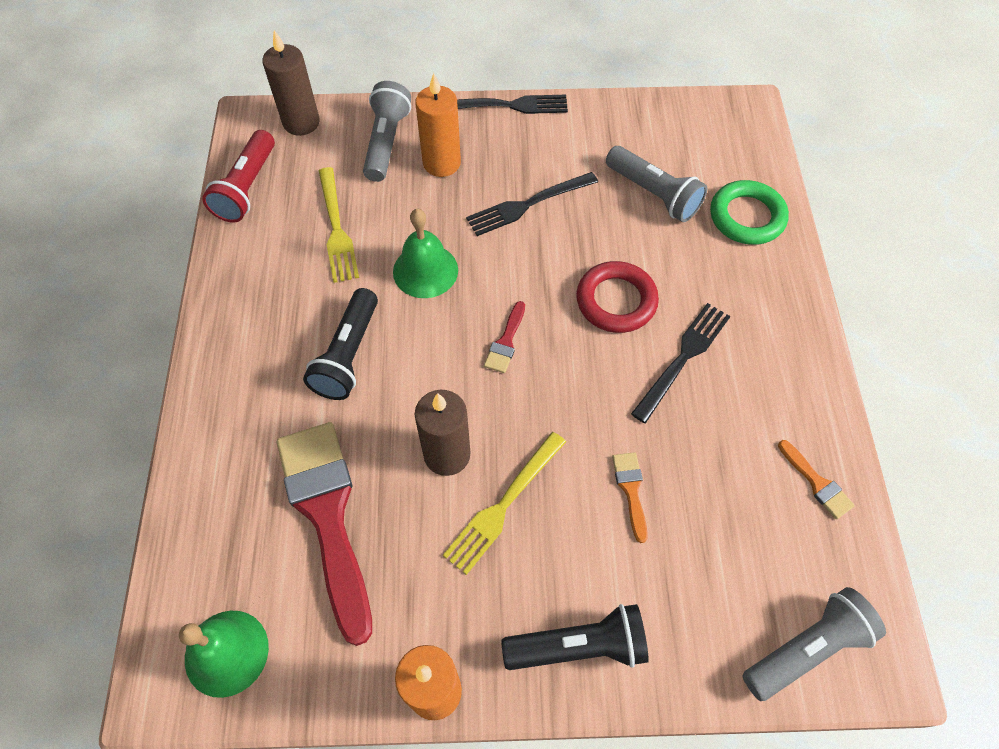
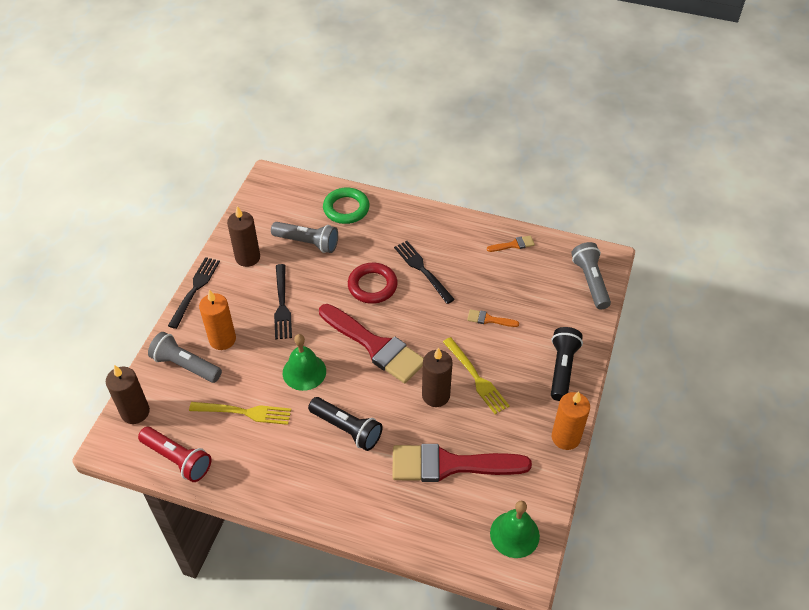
camera: 70 degrees left, 10 degrees down
red brush [484,301,525,373] -> red brush [319,304,423,383], size x2.41
grey flashlight [606,146,707,222] -> grey flashlight turned 45 degrees clockwise [271,222,338,253]
none -> brown candle [227,206,260,267]

